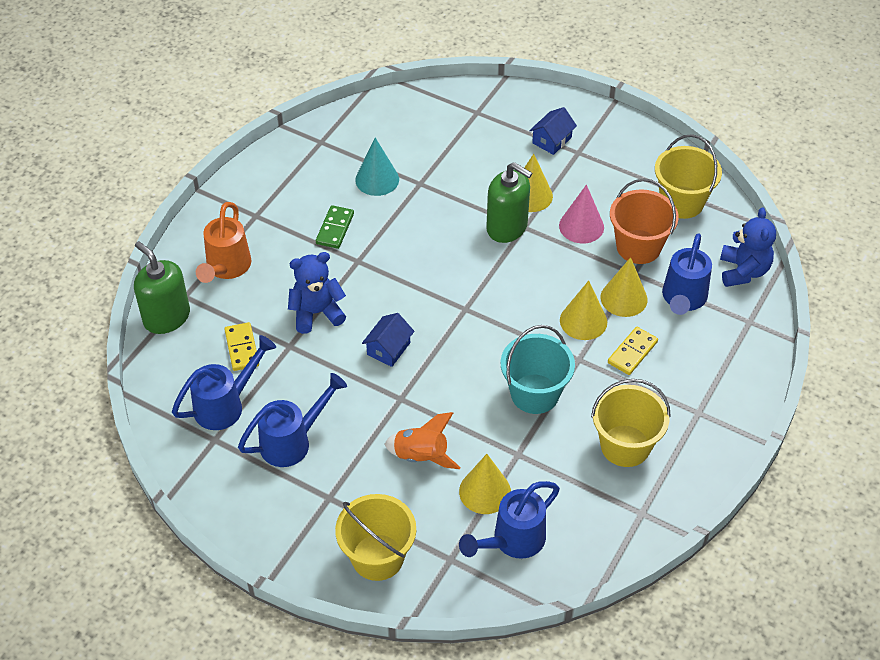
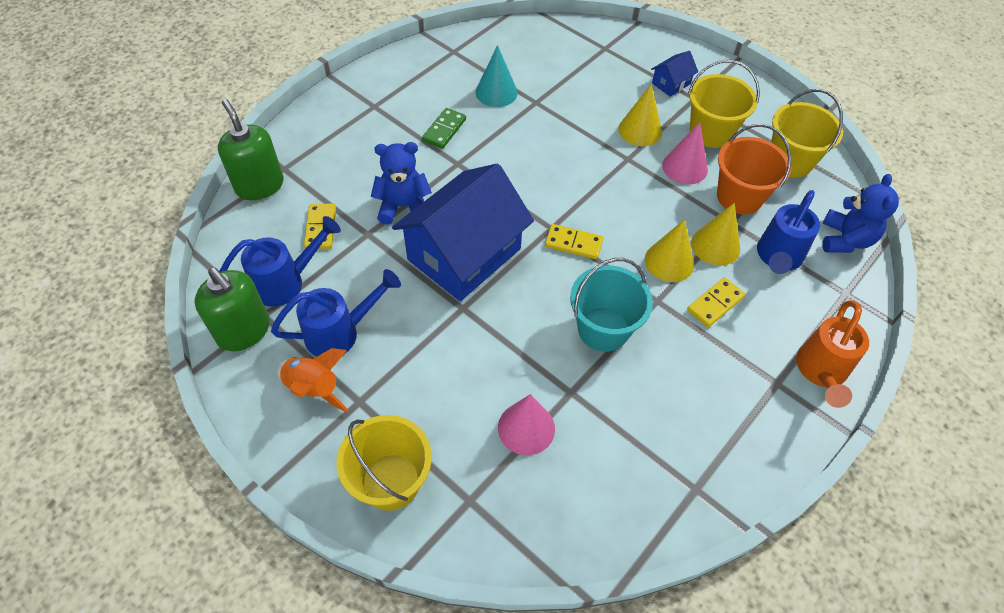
camera: 10 degrees right, 5 degrees up
orange watering can [196,202,251,283] -> orange watering can moved to [796,300,869,408]
blue house [362,313,414,367] -> blue house [392,163,534,301], size x2.43
orange rocket [384,412,461,469] -> orange rocket moved to [277,348,348,412]
yellow cone [459,454,511,514] -> pink cone [498,394,555,455]
blue watering can [459,481,560,559] -> none
green soap dispenser [486,162,532,243] -> green soap dispenser moved to [194,268,270,351]
yellow bucket [591,379,671,467] -> yellow bucket moved to [688,60,760,148]
none -> yellow domino [545,224,604,260]

